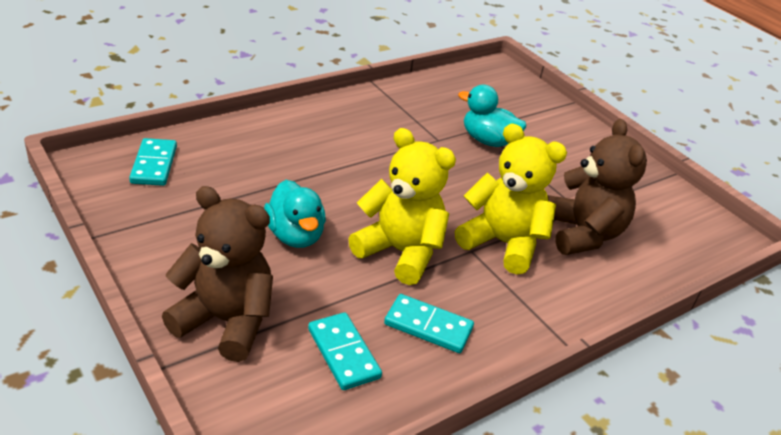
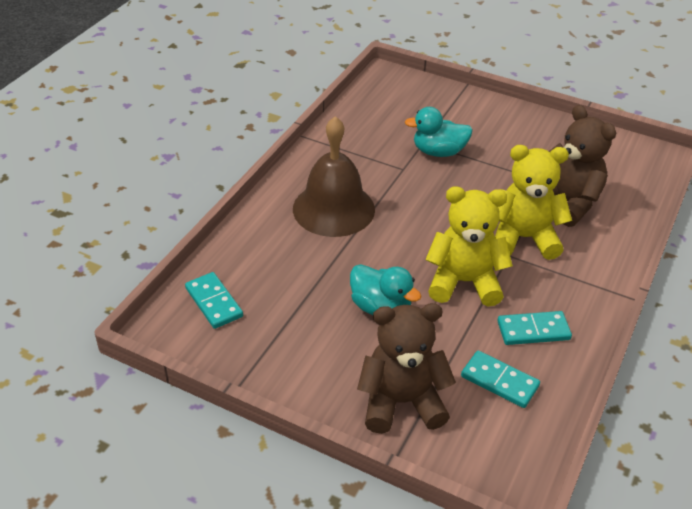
camera: 25 degrees left, 5 degrees up
none -> brown bell [293,116,375,237]

